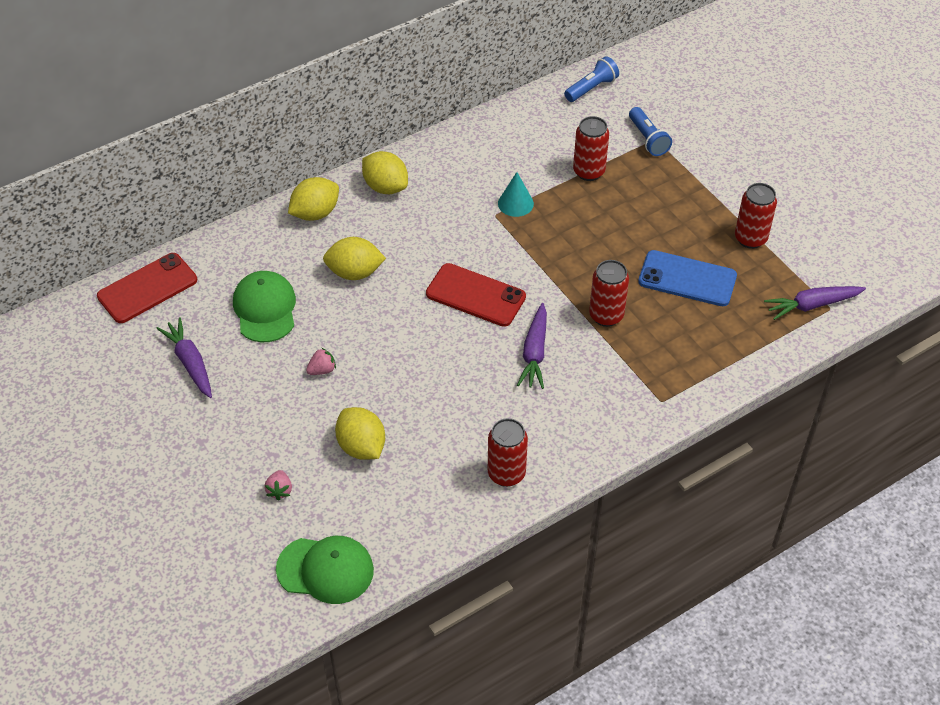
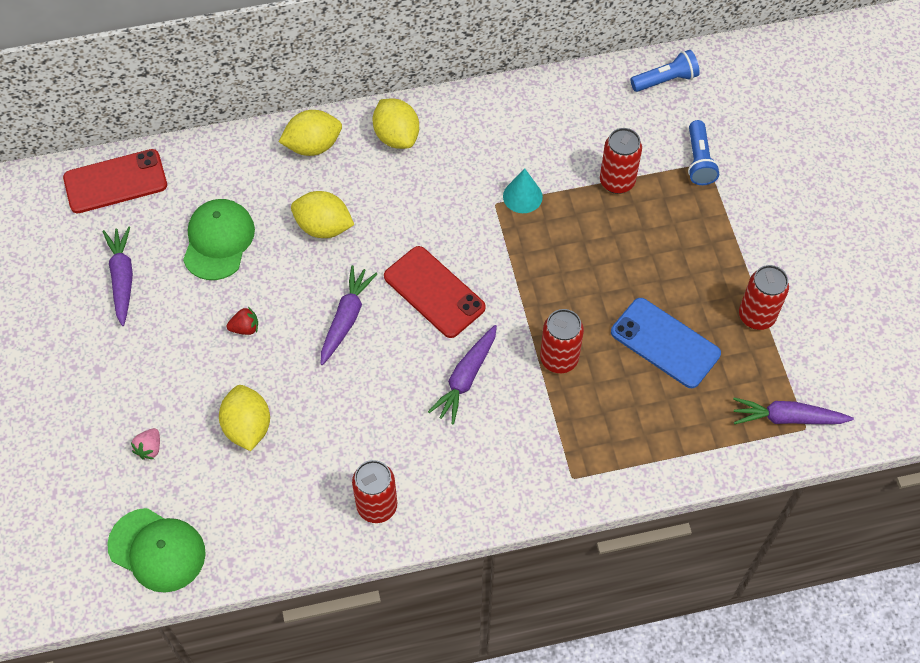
camera: 20 degrees right, 10 degrees up
pink strawberry [306,348,336,375] -> red strawberry [226,307,258,335]
none -> purple carrot [321,265,377,365]

